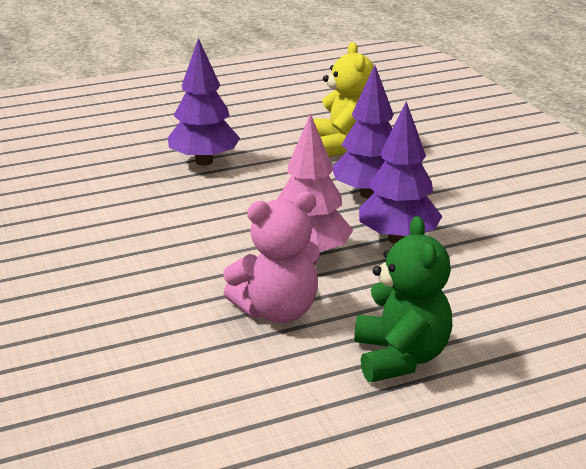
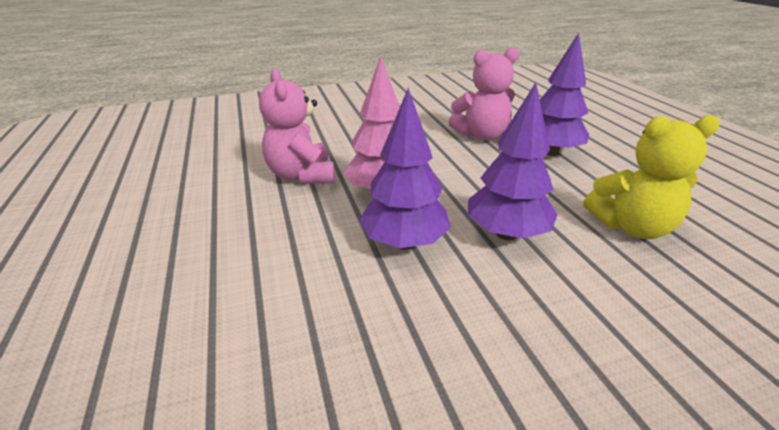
camera: 95 degrees right, 5 degrees up
green teddy bear [354,216,452,382] -> none
none -> pink teddy bear [449,47,519,140]

